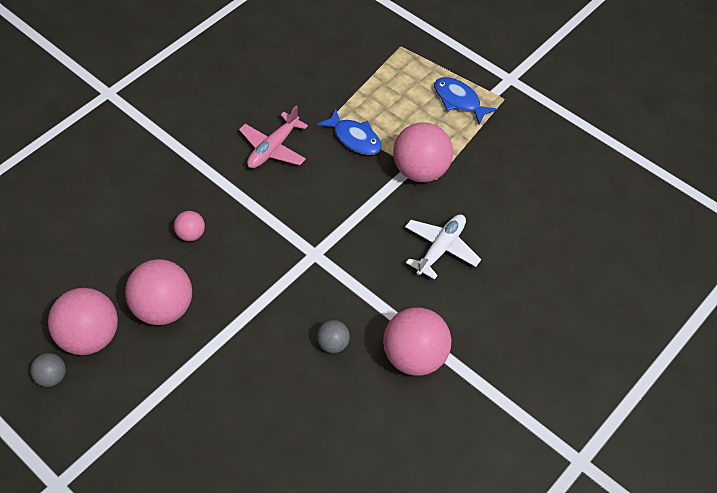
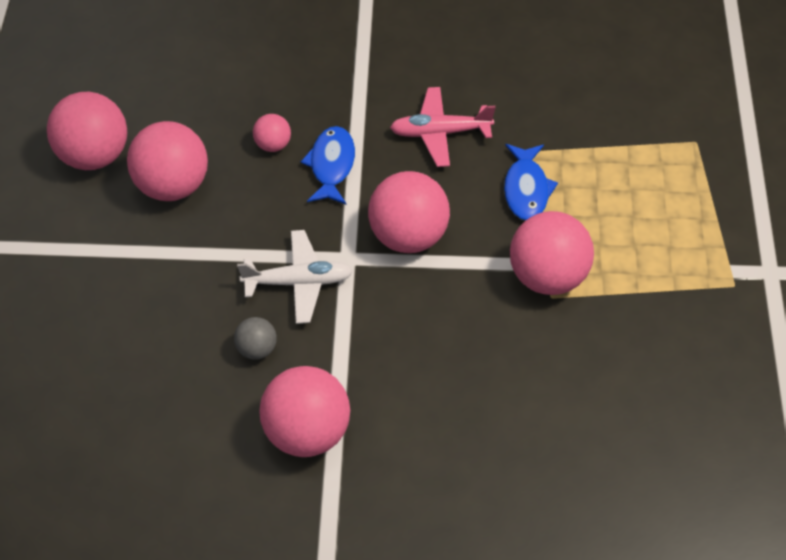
camera: 50 degrees right, 0 degrees up
grey ball [30,353,66,387] -> none
white plane [405,214,481,280] -> white plane moved to [237,230,353,324]
blue fish [434,77,498,124] -> blue fish moved to [301,126,355,205]
none -> pink ball [368,171,450,253]

